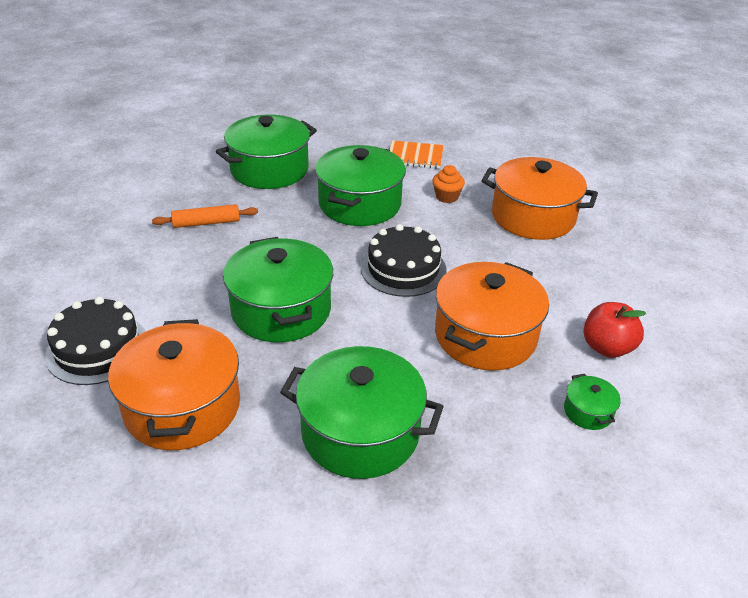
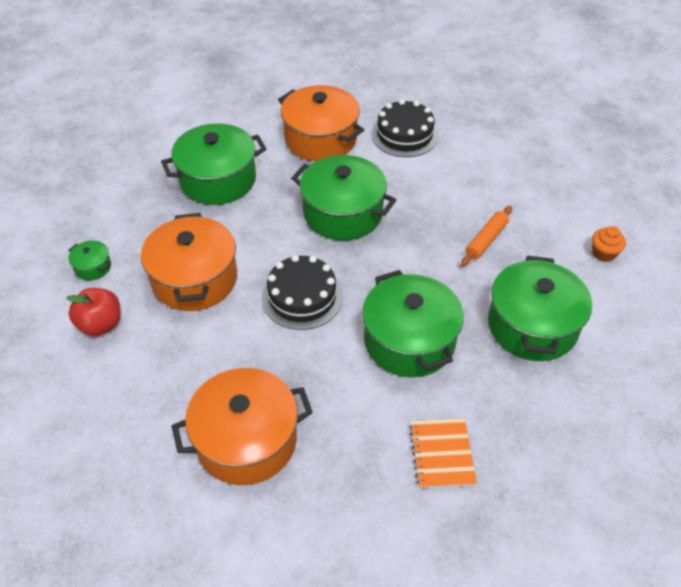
camera: 140 degrees right, 10 degrees up
orange notebook [390,140,444,169] -> orange notebook turned 60 degrees counterclockwise [409,418,477,488]
orange cupcake [432,165,465,203] -> orange cupcake moved to [592,226,626,262]

